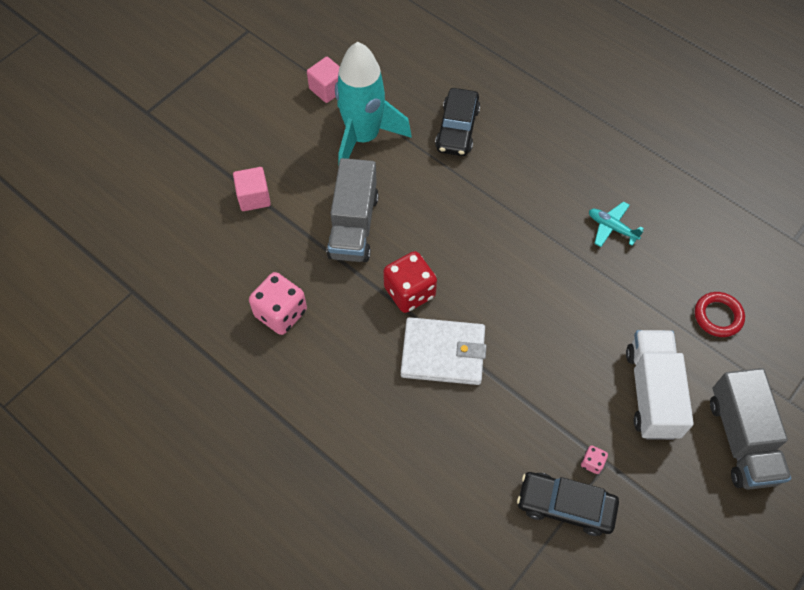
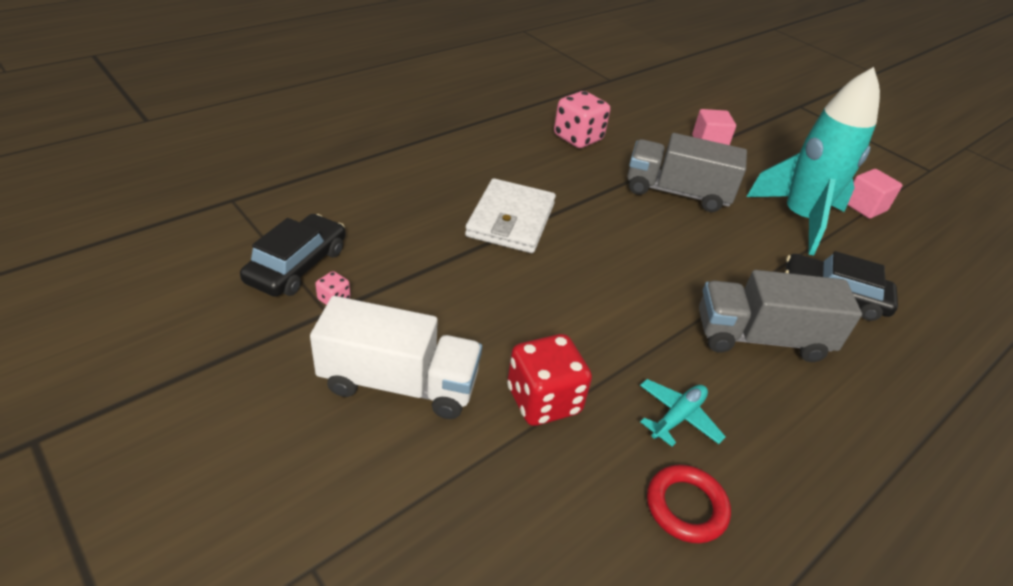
camera: 95 degrees right, 20 degrees down
red dice [383,251,437,313] -> red dice moved to [507,334,592,426]
red ring [695,292,745,337] -> red ring moved to [647,465,731,543]
grey truck [710,368,791,490] -> grey truck moved to [699,270,862,362]

